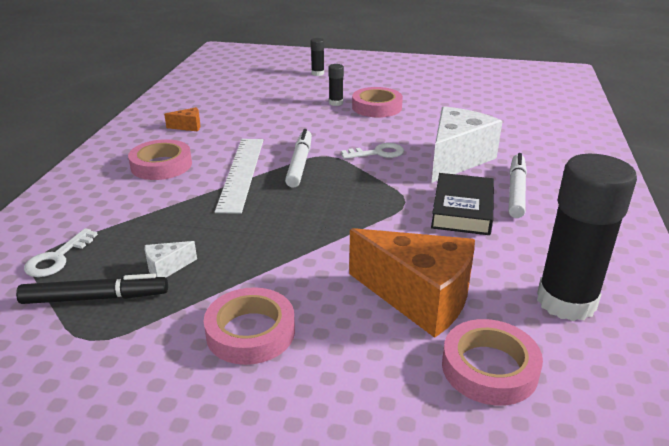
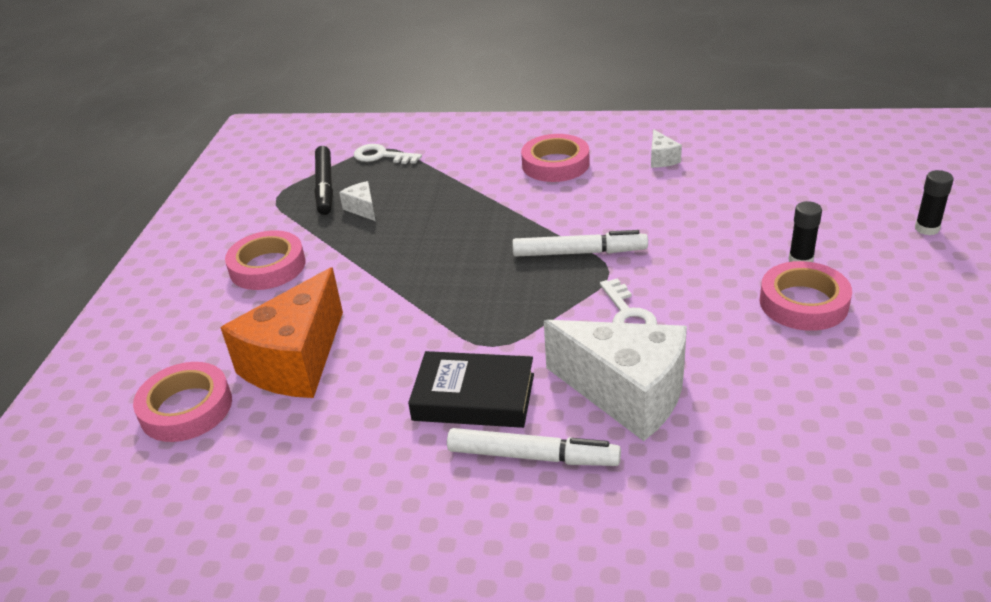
camera: 90 degrees right, 5 degrees up
orange cheese [164,107,200,132] -> white cheese [651,129,682,168]
white ruler [215,139,263,214] -> none
black glue stick [537,154,637,321] -> none

